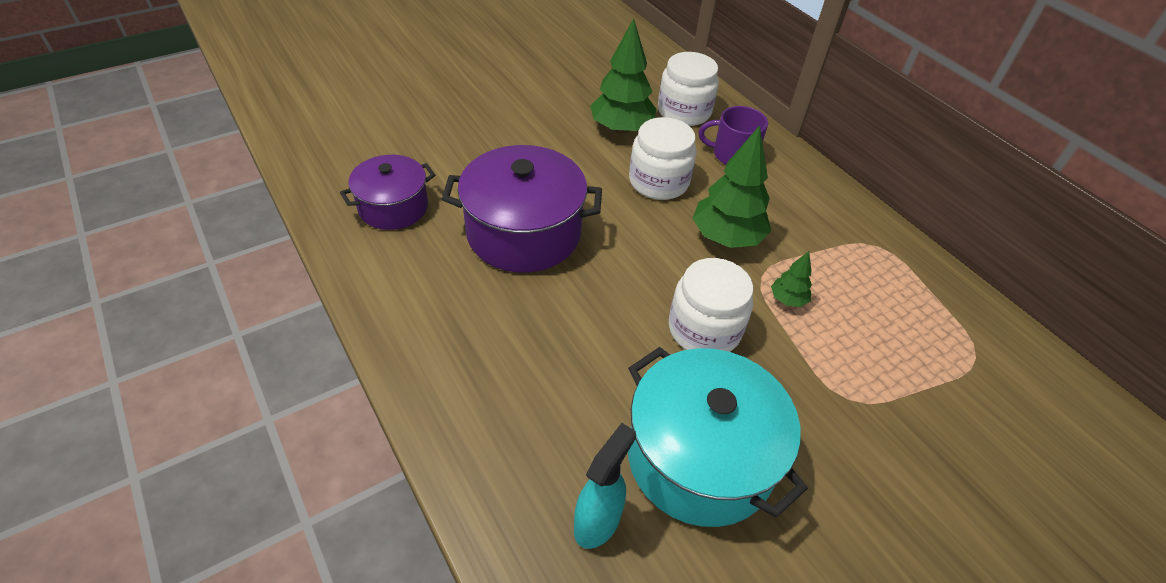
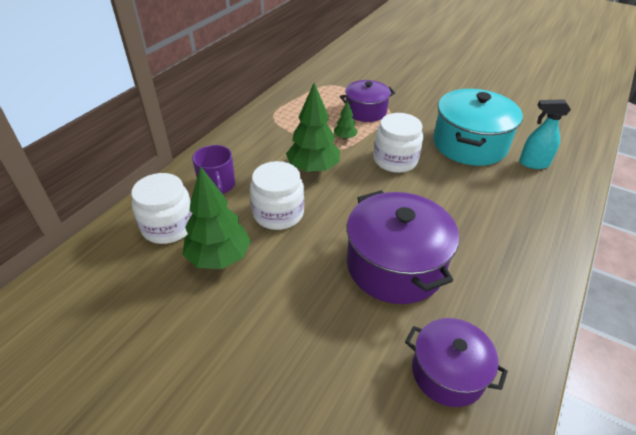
camera: 115 degrees left, 5 degrees down
none -> purple pot [340,80,395,122]

